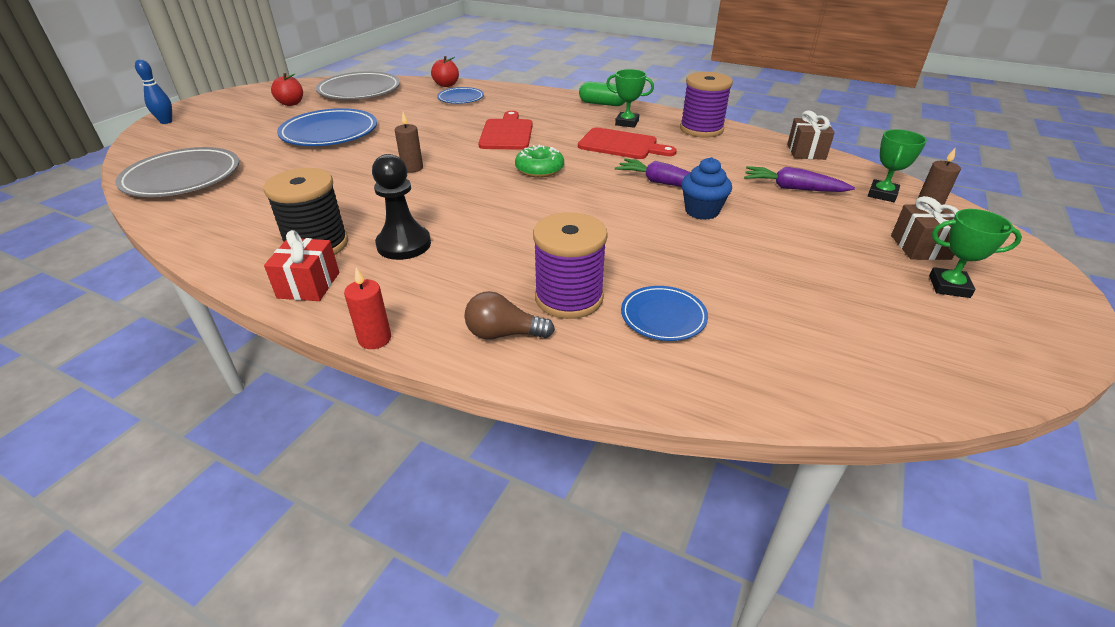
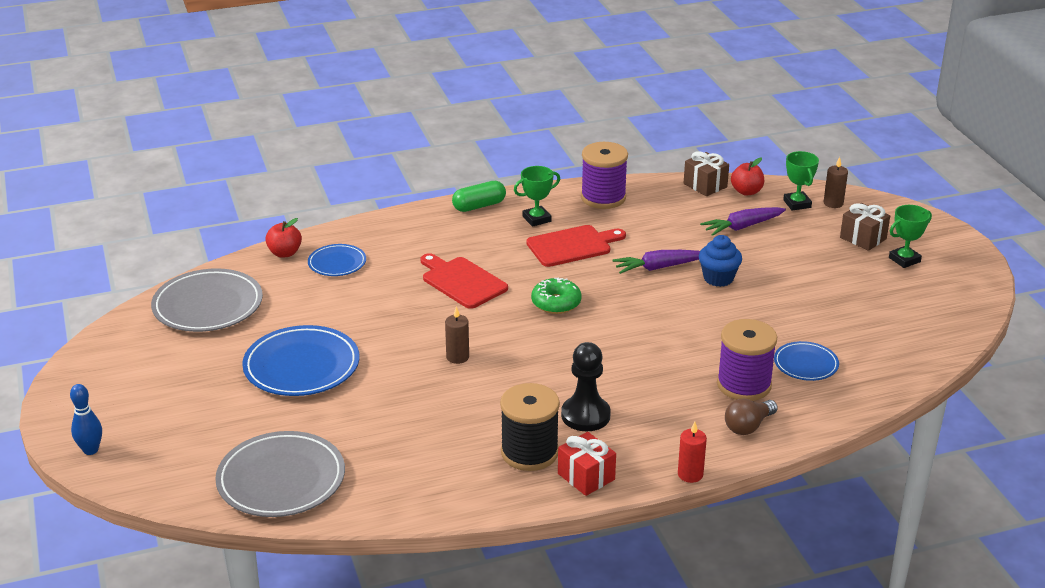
camera: 45 degrees left, 5 degrees down
red apple [271,73,303,106] -> red apple moved to [731,158,764,196]

